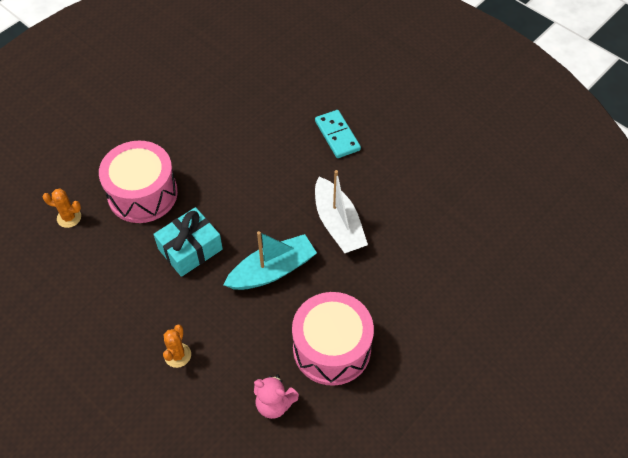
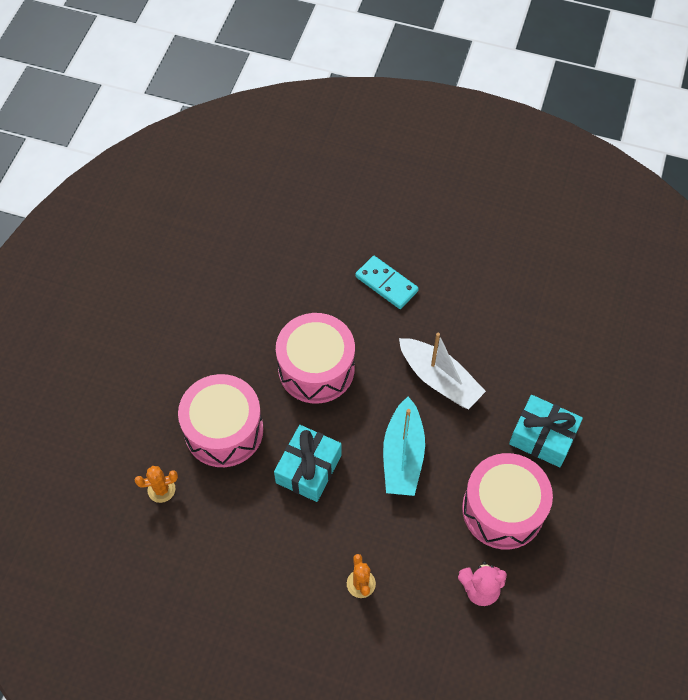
camera: 25 degrees left, 5 degrees up
turquoise boat [223,231,317,290] -> turquoise boat turned 150 degrees clockwise [383,396,425,496]
none -> pink drum [276,313,355,404]
none -> turquoise gift [509,395,583,467]

